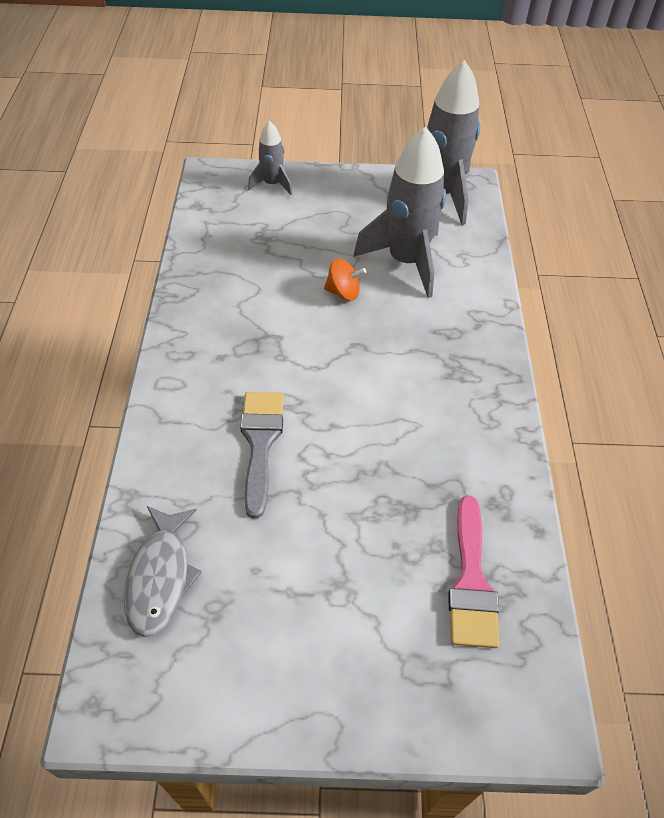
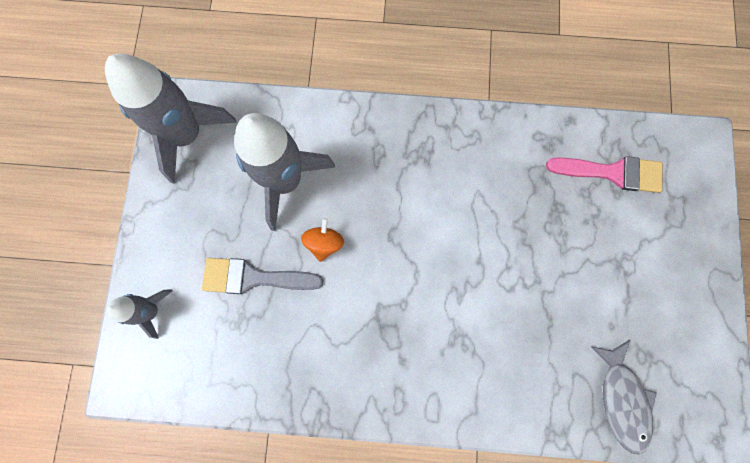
camera: 85 degrees left, 25 degrees up
grey fish [124,506,202,637] -> grey fish turned 75 degrees clockwise [592,340,657,455]
grey brush [240,392,284,519] -> grey brush moved to [202,258,323,294]

